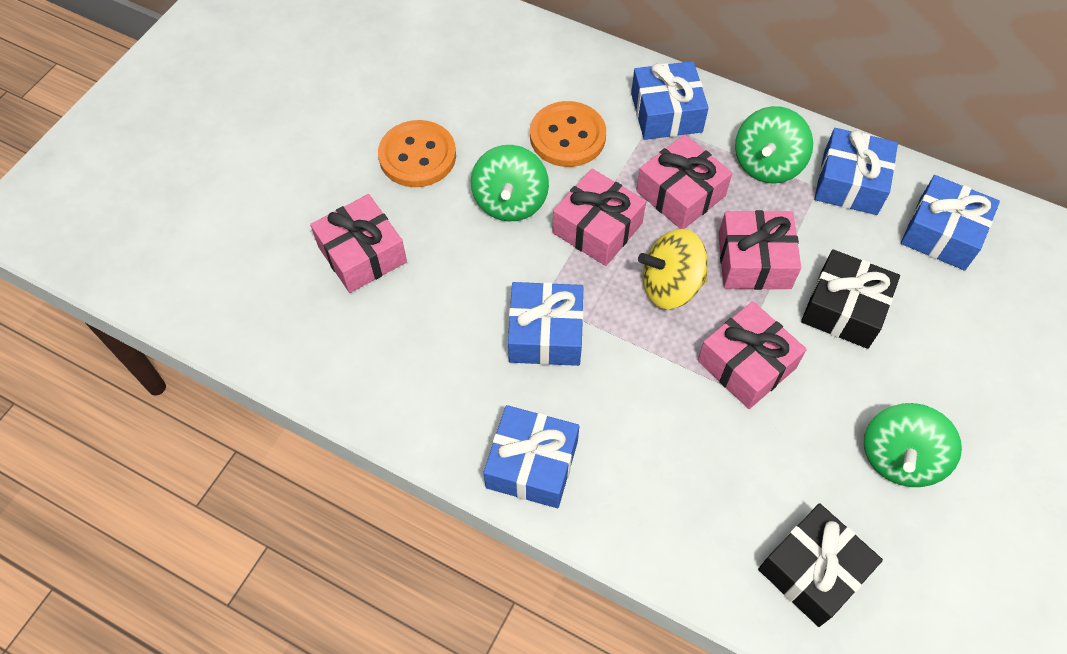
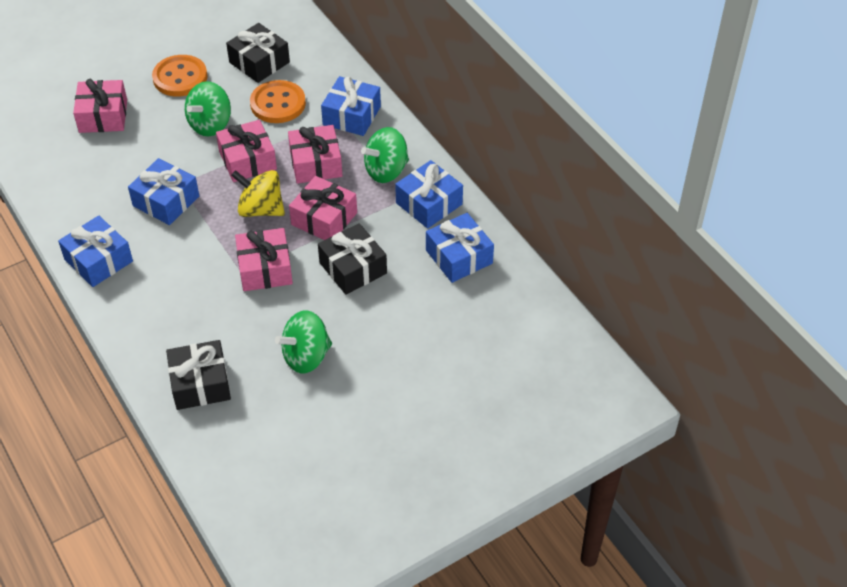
camera: 30 degrees right, 10 degrees down
none -> black gift [226,23,290,83]

